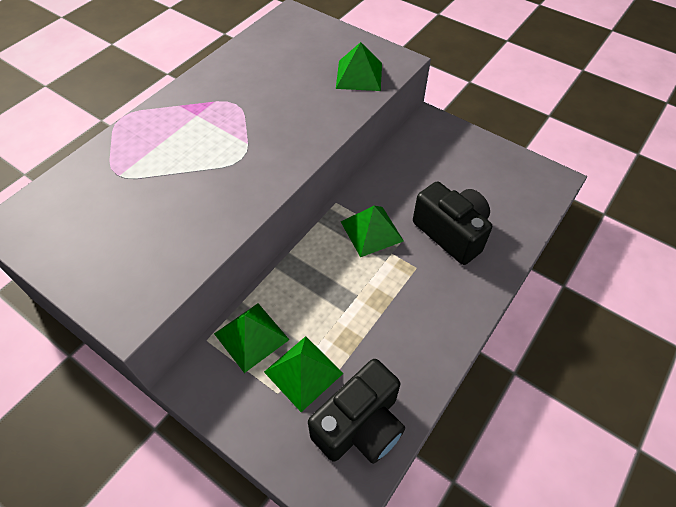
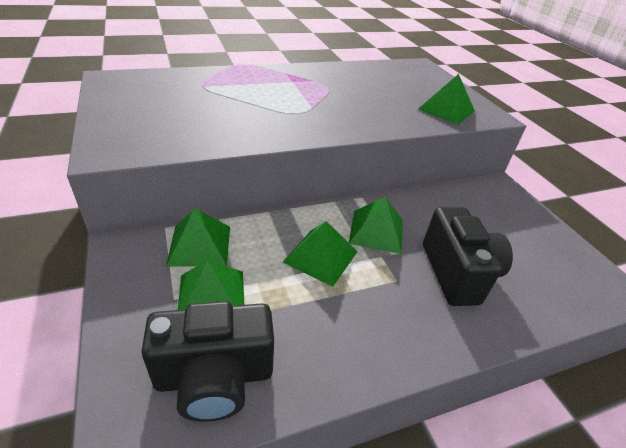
camera: 30 degrees right, 15 degrees down
none -> green pyramid [283,221,358,287]

